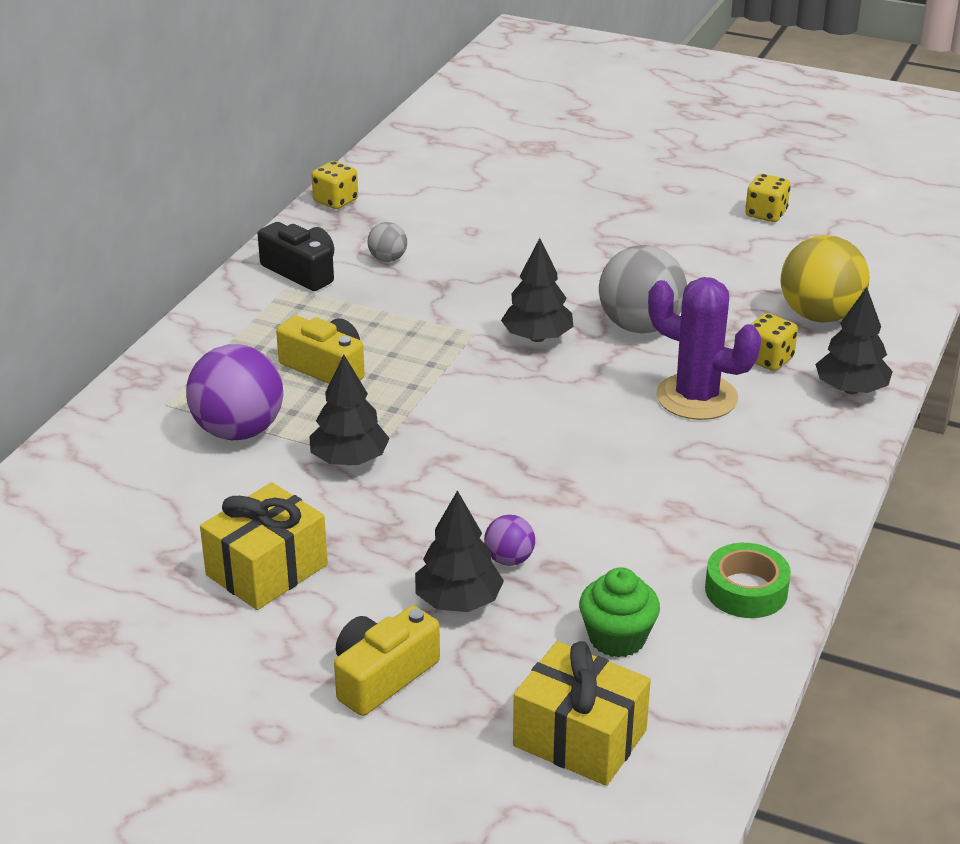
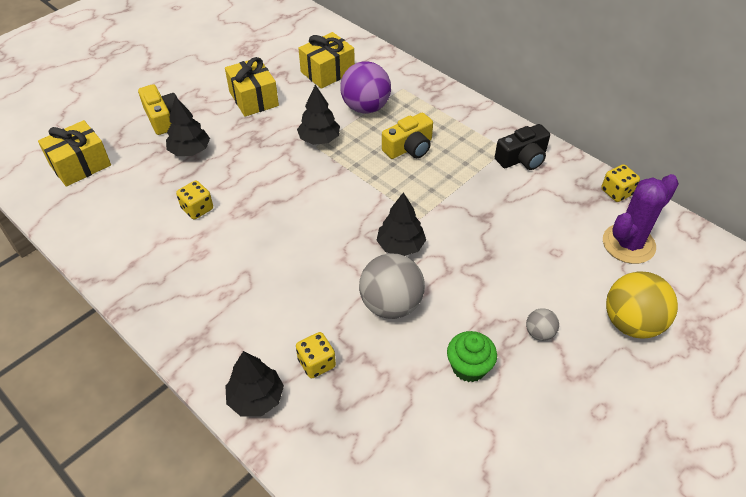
camera: 110 degrees right, 15 degrees up
grey ball [367,222,407,262] -> grey ball moved to [526,308,559,341]
purple ball [484,515,535,566] -> none
green cupcake [579,567,660,658] -> green cupcake moved to [447,331,497,382]
purple cactus [648,277,761,420] -> purple cactus moved to [603,174,679,264]
green tape [705,543,791,618] -> none
yellow dice [745,174,790,222] -> yellow dice moved to [176,180,213,220]
yellow ball [781,235,869,323] -> yellow ball moved to [606,271,678,339]
none -> yellow gift [298,32,355,89]

